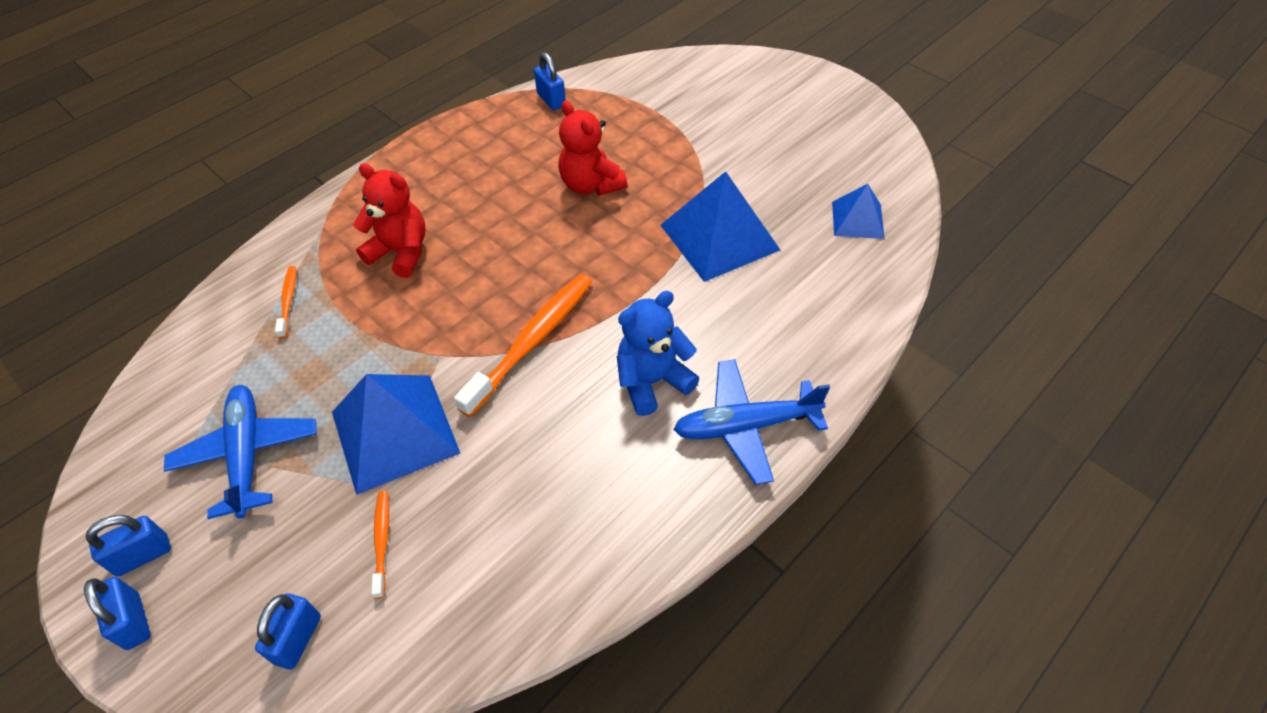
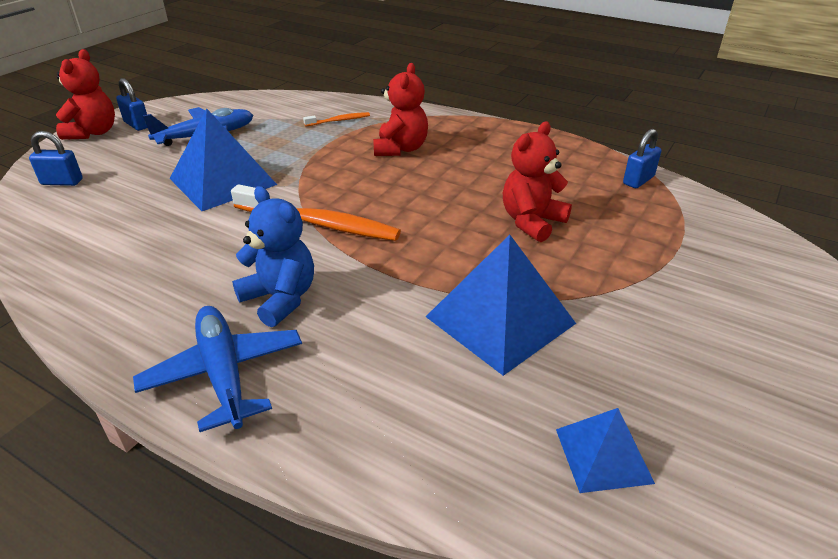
camera: 75 degrees right, 15 degrees down
blue padlock [84,577,151,650] -> red teddy bear [56,49,115,140]
orange toothbrush [371,491,389,599] -> none

